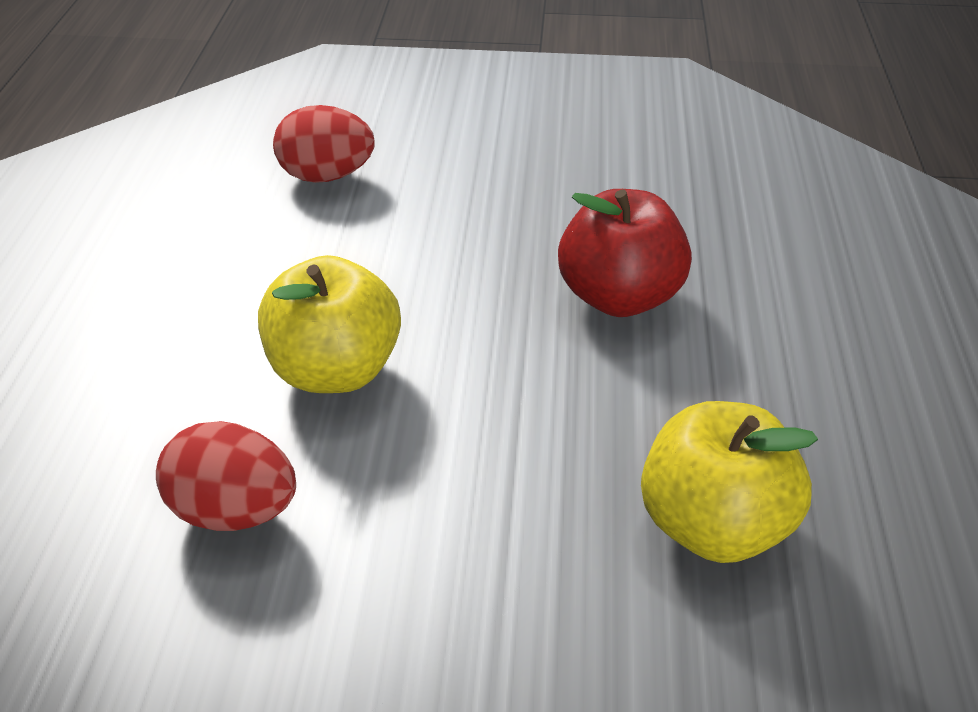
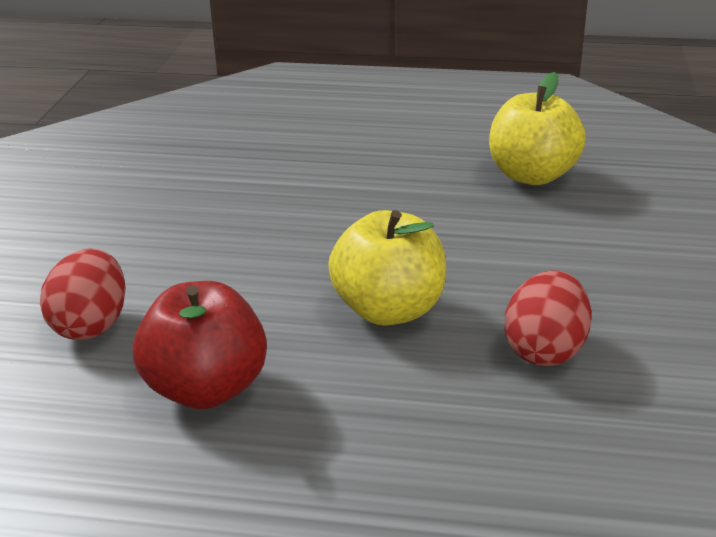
camera: 85 degrees left, 10 degrees down
red apple [558,189,692,317] -> red apple moved to [133,281,267,409]

